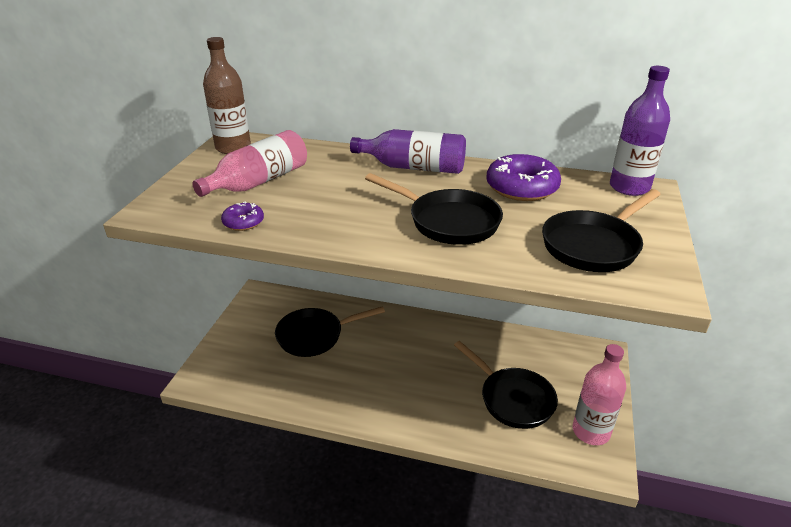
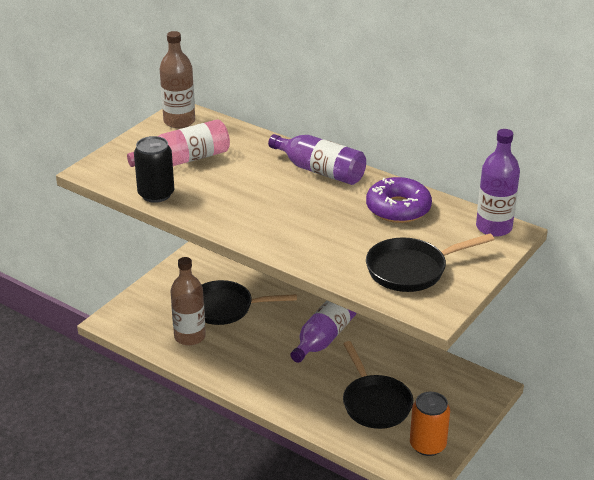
camera: 20 degrees right, 0 degrees up
purple donut [221,202,264,231] -> black can [134,136,174,203]
black pan [365,173,503,245] -> none
pink bottle [573,344,626,445] -> orange can [410,391,450,456]
none -> brown bottle [171,257,206,346]
none -> purple bottle [290,301,357,363]

